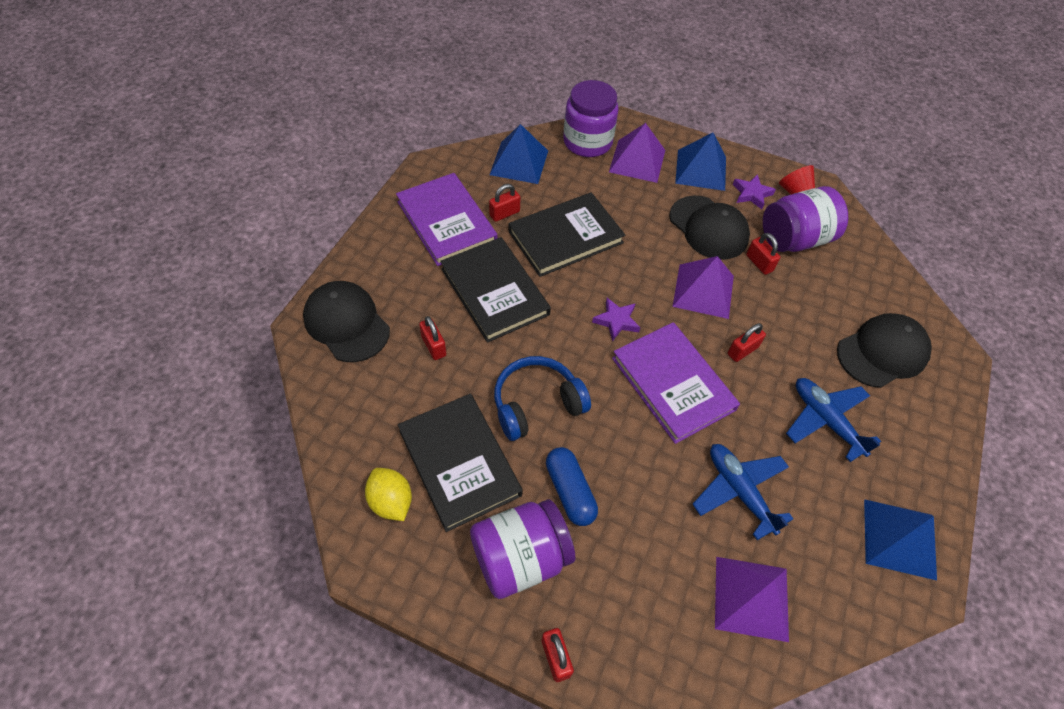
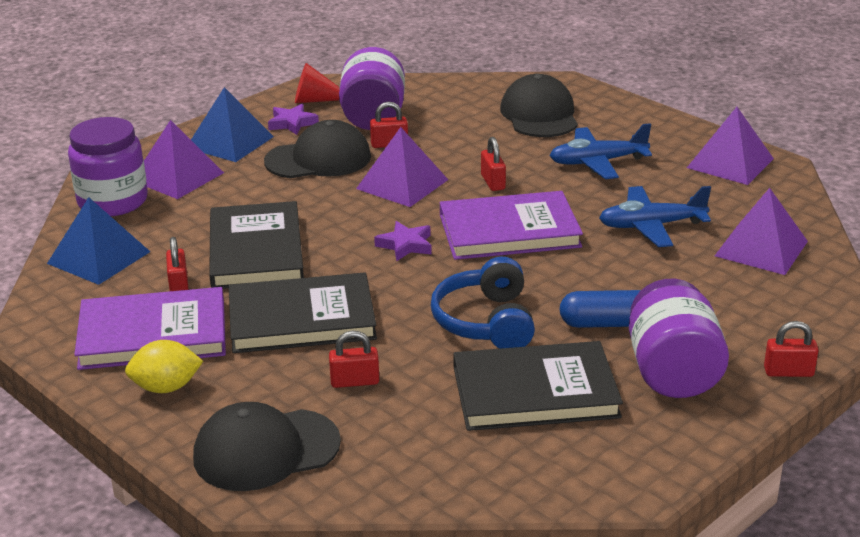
camera: 65 degrees left, 25 degrees down
yellow lemon [365,468,412,521] -> yellow lemon moved to [125,340,203,393]
blue pyramid [864,499,937,580] -> purple pyramid [687,107,774,185]

